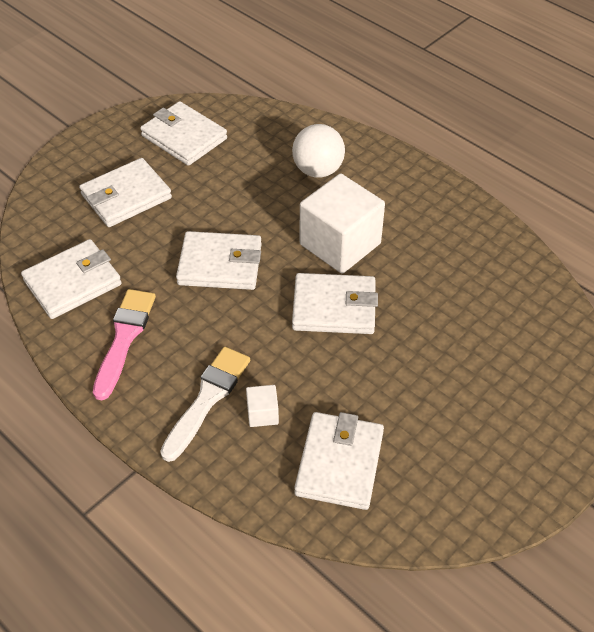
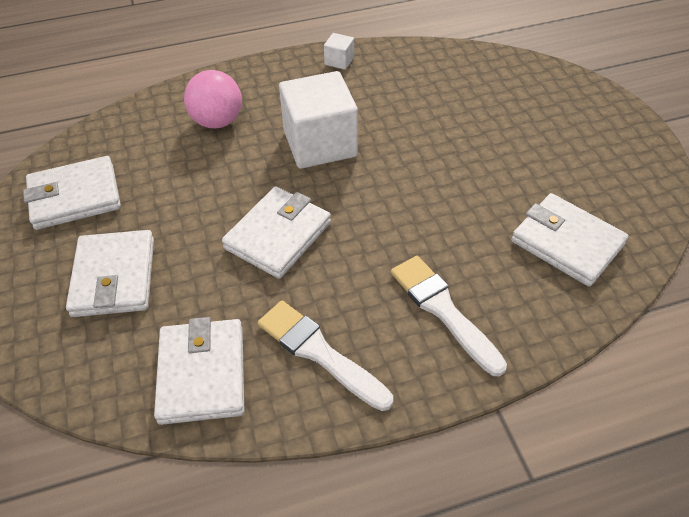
camera: 60 degrees left, 0 degrees up
pink brush [93,289,156,400] -> white brush [258,301,393,411]
white cube [246,385,279,427] -> white cube moved to [324,33,354,70]
white ball [292,124,345,177] -> pink ball [184,70,242,128]
white wallet [292,273,378,334] -> none

